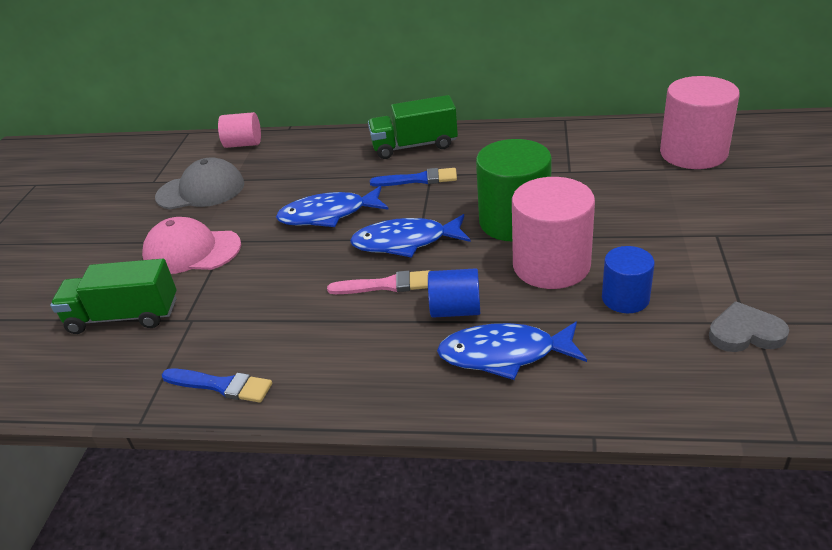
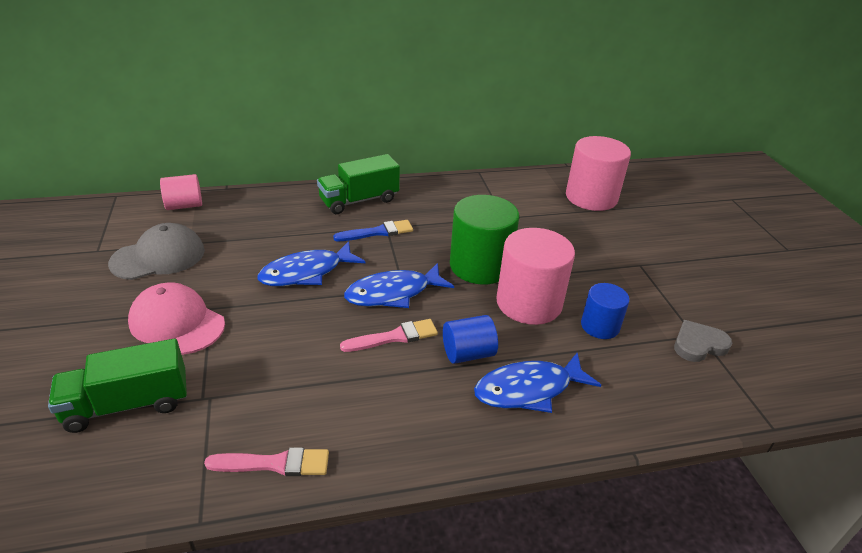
camera: 25 degrees left, 0 degrees up
pink cap [142,217,241,274] -> pink cap turned 45 degrees clockwise [128,283,225,355]
blue brush [162,368,272,403] -> pink brush [204,447,329,476]

